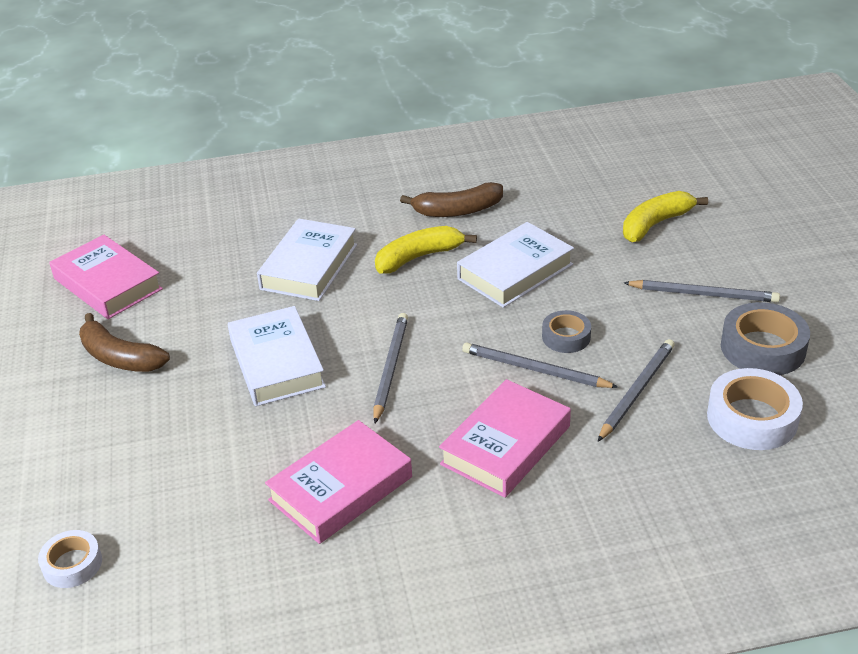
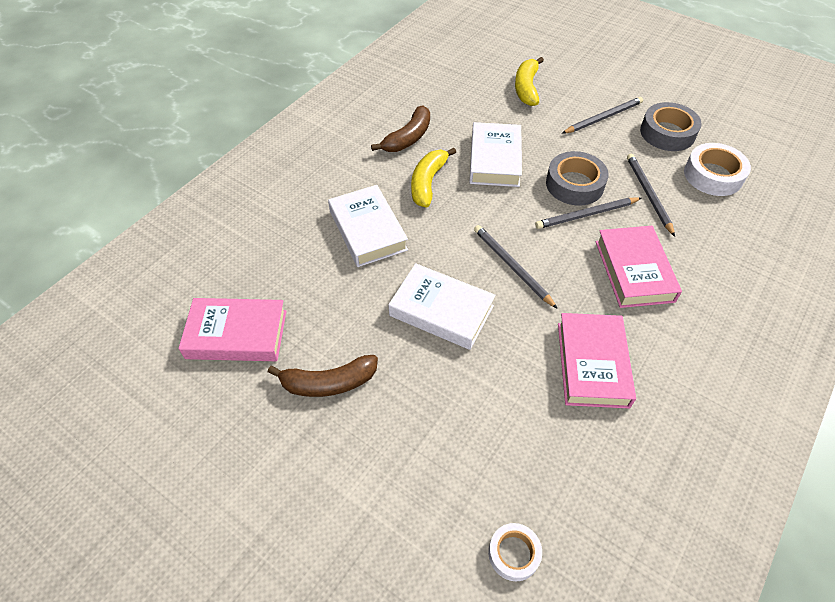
camera: 45 degrees left, 15 degrees up
grey tape [542,310,591,353] -> grey tape [546,151,609,206], size x1.68

